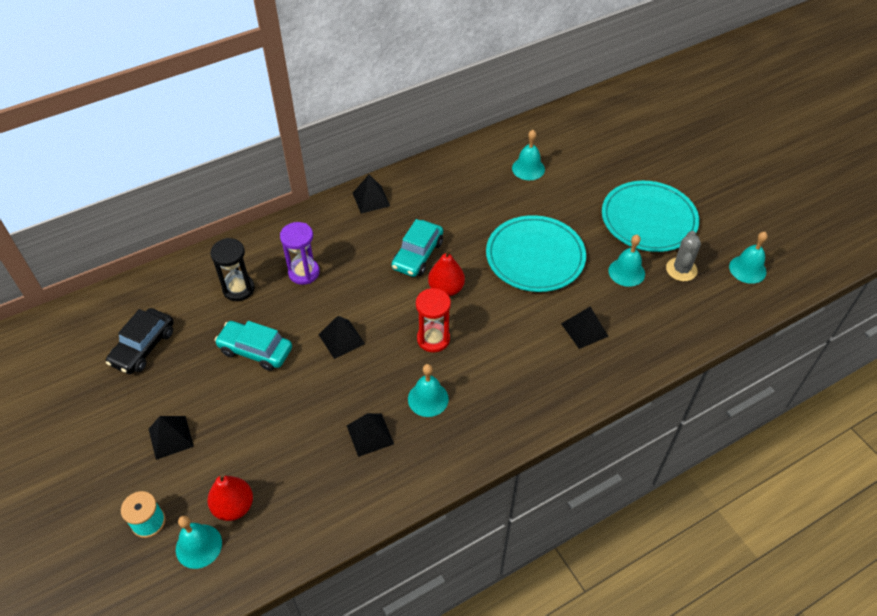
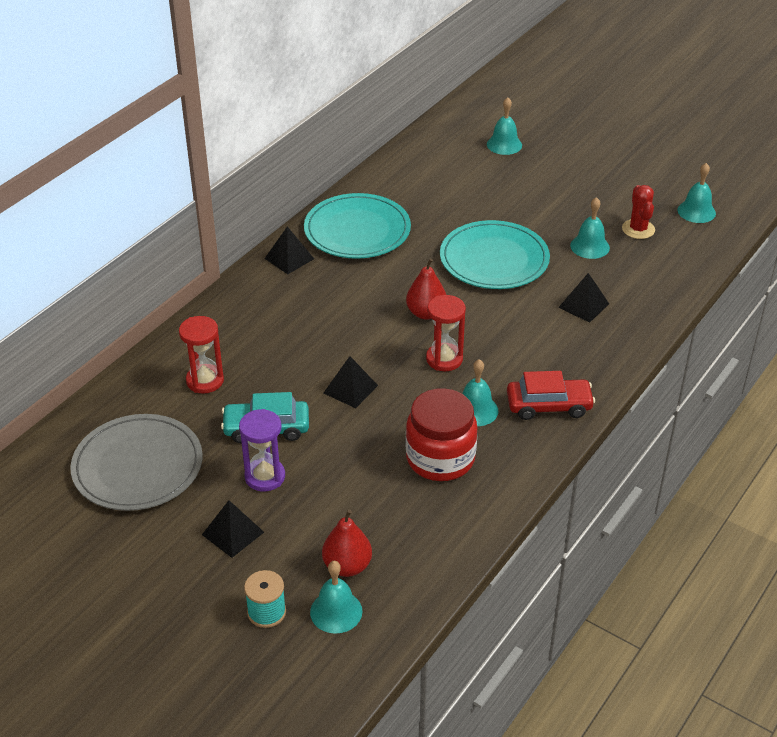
camera: 25 degrees left, 10 degrees down
black car [106,308,174,374] -> grey plate [70,414,203,511]
black hourglass [210,238,255,301] -> red hourglass [179,316,224,393]
purple hourglass [280,222,320,285] -> purple hourglass moved to [239,409,285,491]
black pyramid [347,413,394,457] -> red jar [406,388,477,481]
turquoise car [391,219,443,277] -> none
turquoise bell [512,130,545,180] -> turquoise bell moved to [487,97,522,155]
turquoise plate [602,181,699,252] -> turquoise plate moved to [304,193,411,259]
grey cactus [666,231,701,281] -> red cactus [622,185,655,239]
none -> red car [507,371,595,420]

